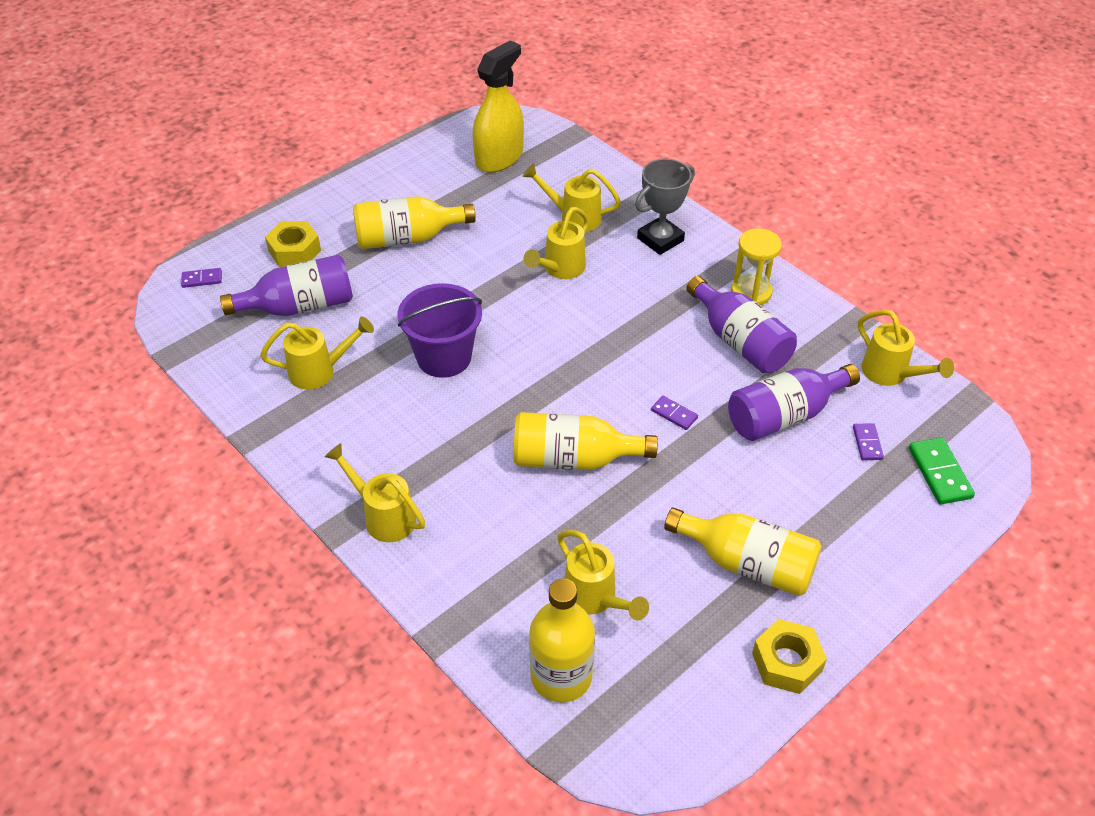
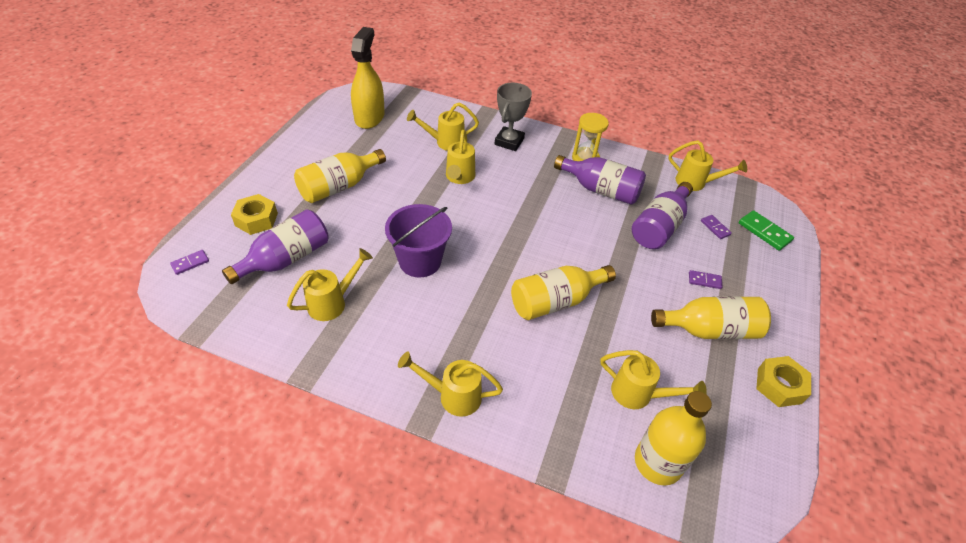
camera: 30 degrees left, 0 degrees up
purple domino [651,396,698,430] -> purple domino moved to [689,270,723,289]

